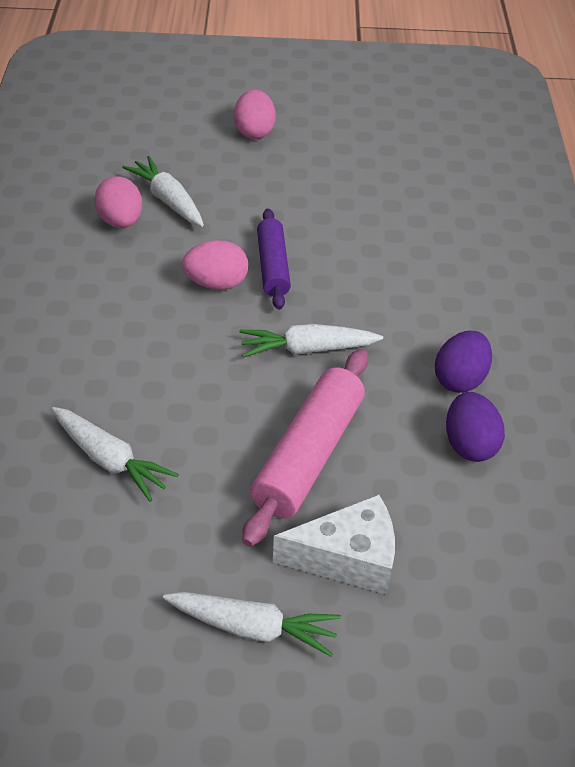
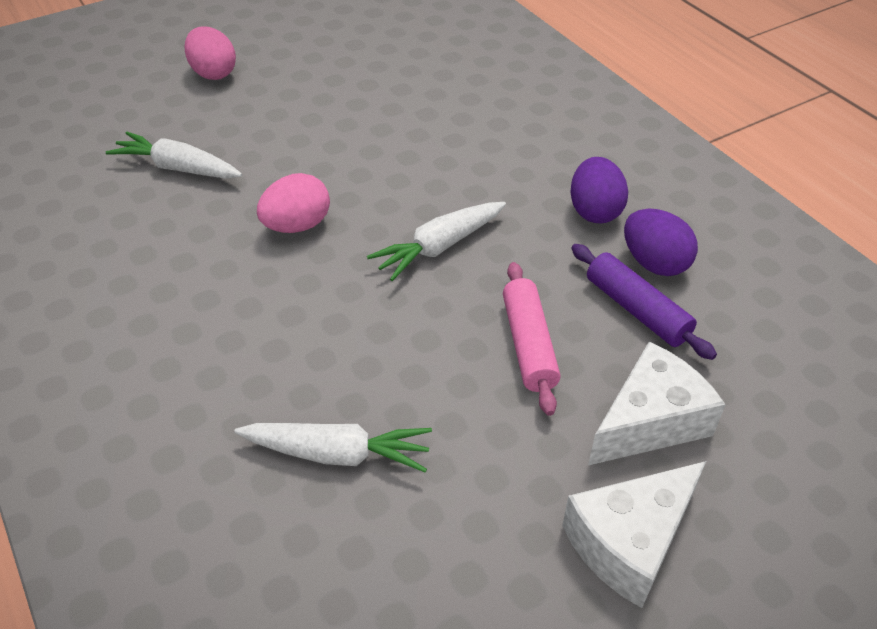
camera: 30 degrees left, 0 degrees up
pink egg [94,177,142,228] -> none
white carrot [163,592,341,657] -> white cheese [562,461,706,608]
pink rolling pin [242,349,368,547] -> pink rolling pin [503,262,560,416], size x0.64
purple rolling pin [257,209,291,310] -> purple rolling pin moved to [571,244,717,360]

